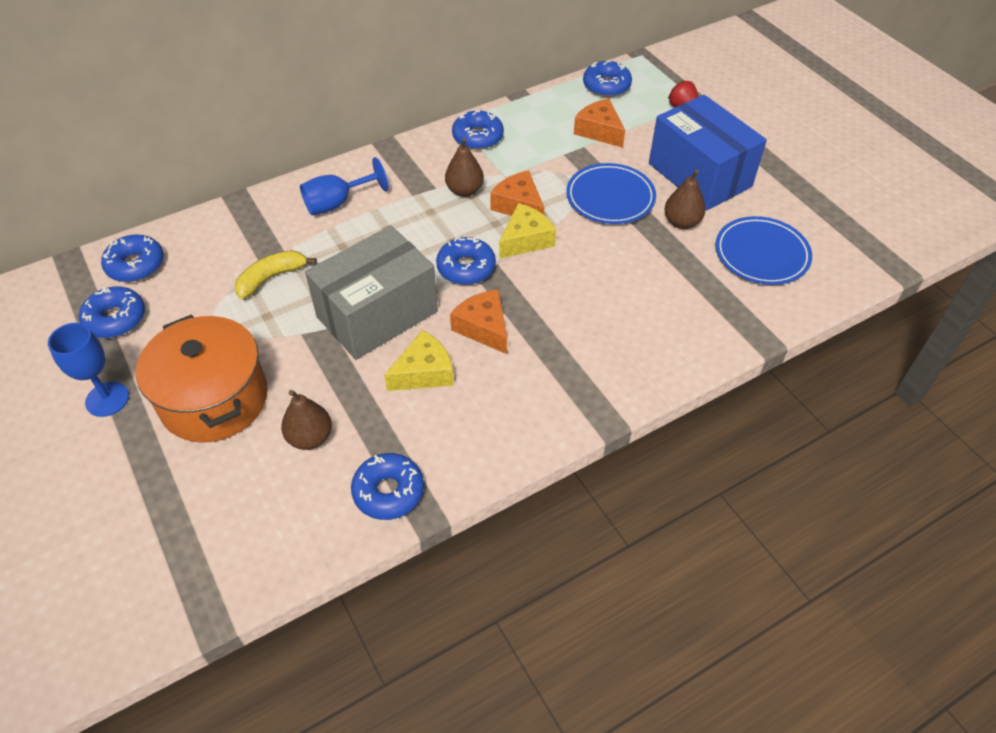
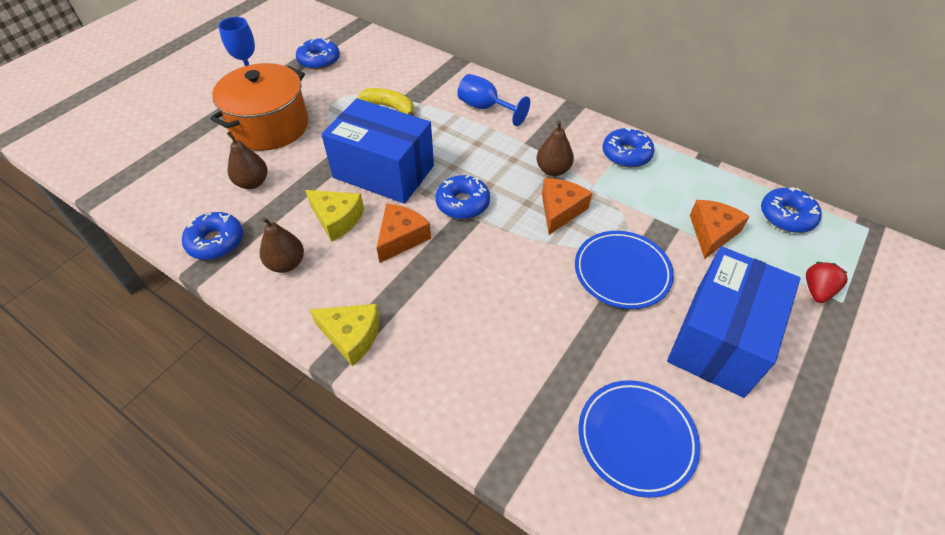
camera: 65 degrees right, 0 degrees up
blue donut [101,235,164,282] -> none
grey box [305,225,438,360] -> blue box [321,98,434,204]
yellow cheese [499,203,556,259] -> yellow cheese moved to [309,304,380,366]
brown pear [664,170,706,229] -> brown pear moved to [260,217,304,273]

